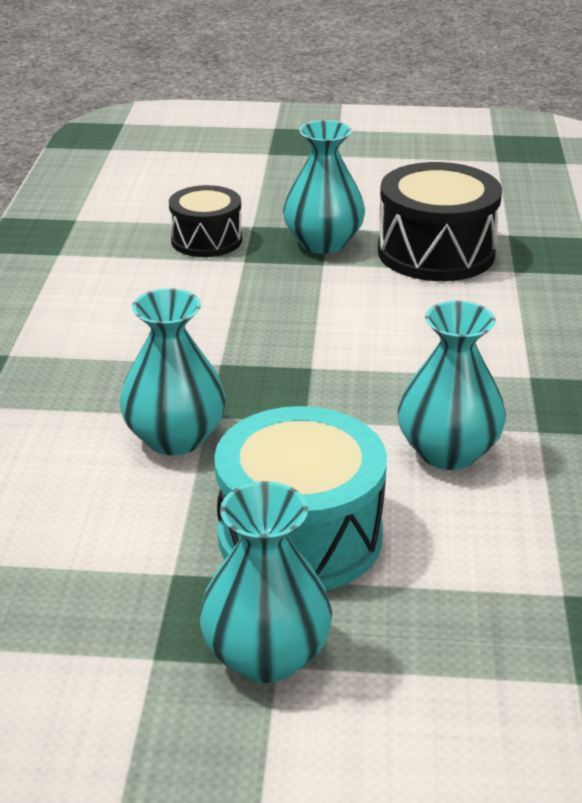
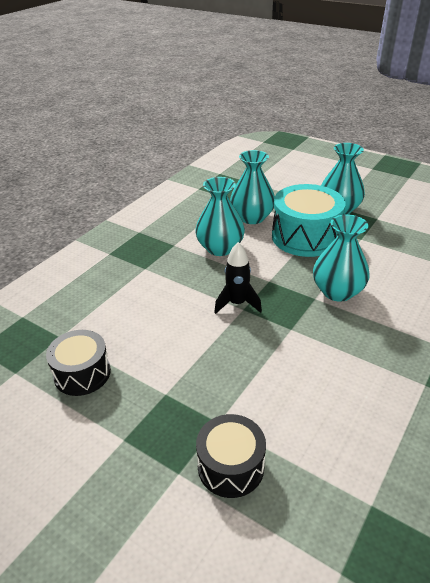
camera: 150 degrees left, 5 degrees up
turquoise vase [283,120,365,254] -> turquoise vase moved to [230,150,275,224]
black drum [378,162,502,281] -> black drum [46,330,111,396], size x0.62
none -> black rocket [214,242,262,314]

